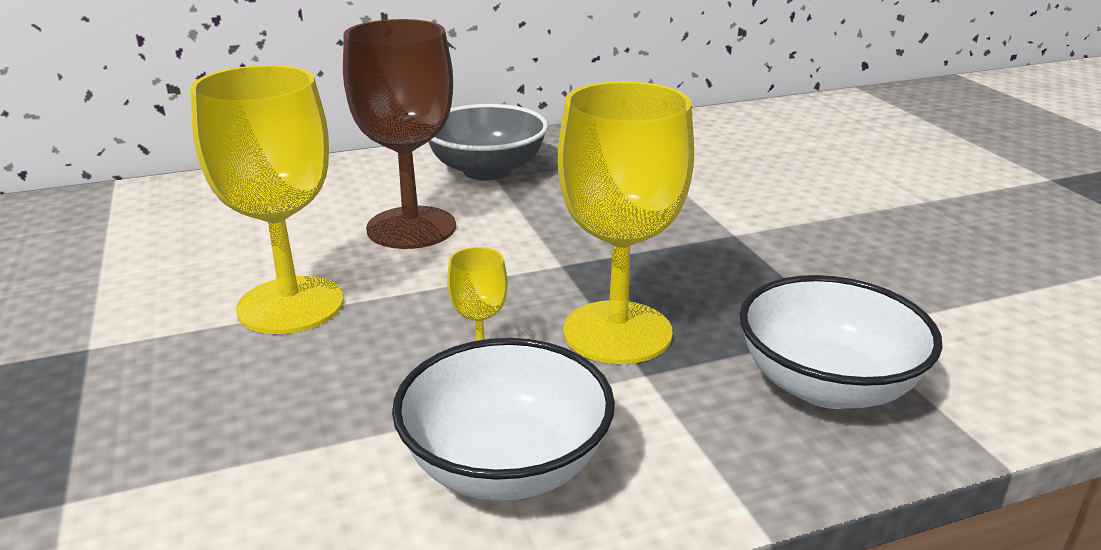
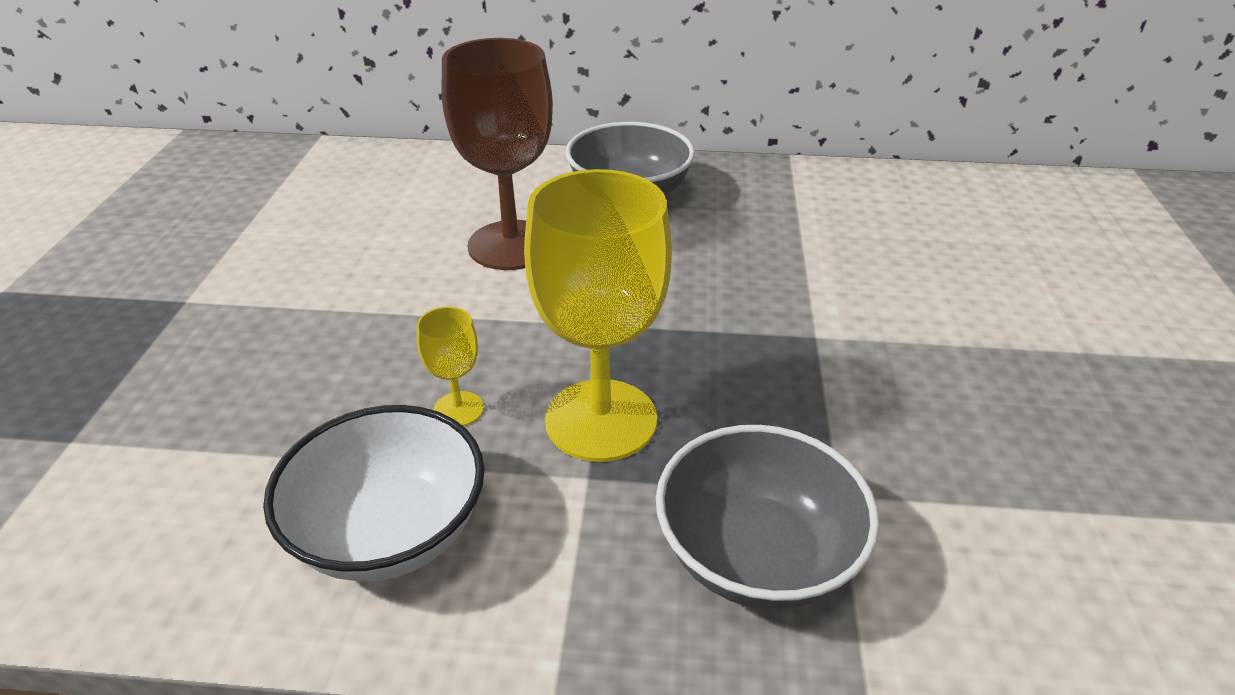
camera: 25 degrees right, 10 degrees up
yellow goblet [190,65,343,334] -> none
white bowl [739,275,943,409] -> grey bowl [656,425,880,610]

